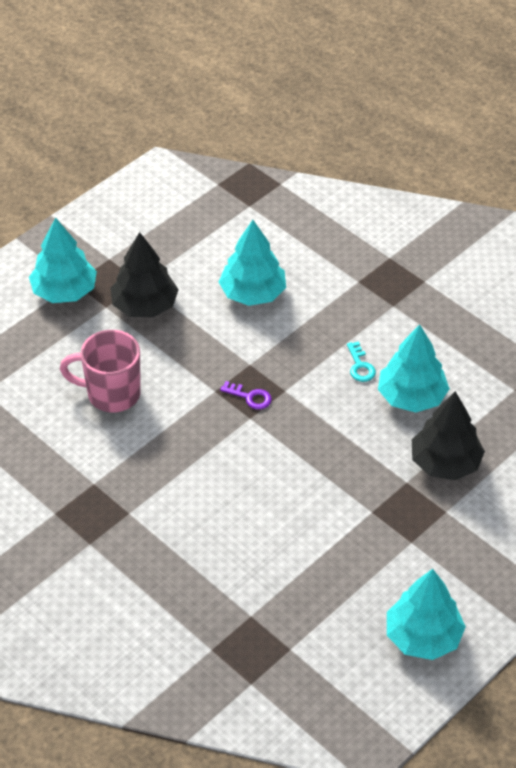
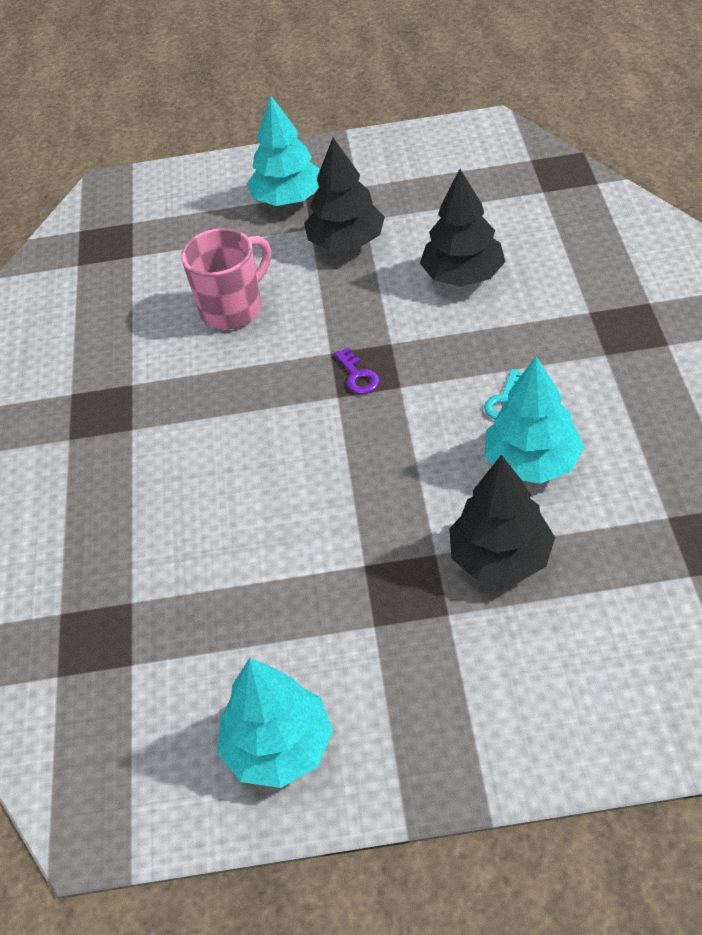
camera: 45 degrees right, 0 degrees up
pink mug [60,330,141,412] -> pink mug turned 90 degrees clockwise [181,228,271,330]
turquoise tree [219,220,286,306] -> black tree [420,169,506,287]

